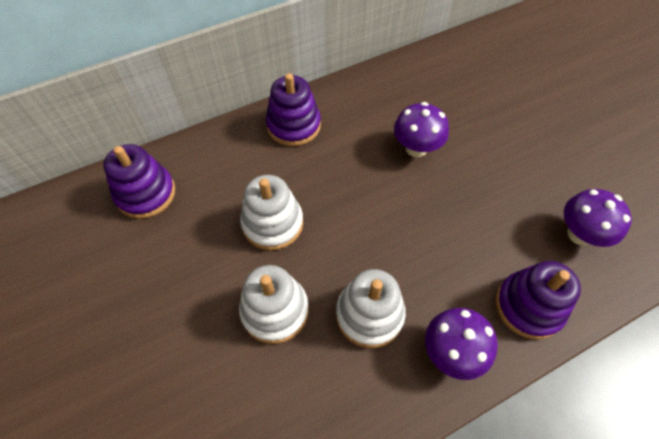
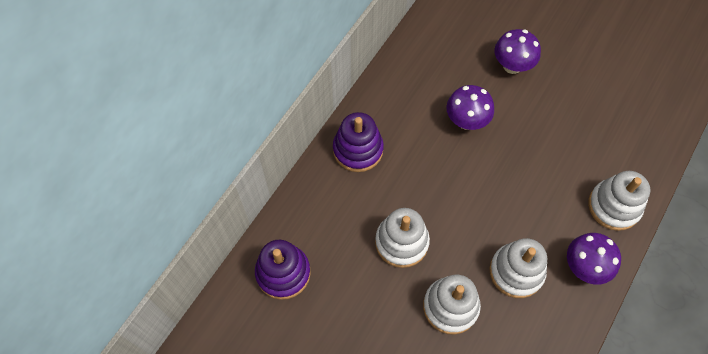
camera: 30 degrees left, 5 degrees up
purple stacking toy [496,261,581,340] -> white stacking toy [588,171,650,231]
purple mushroom [564,189,632,247] -> purple mushroom moved to [495,29,541,74]

